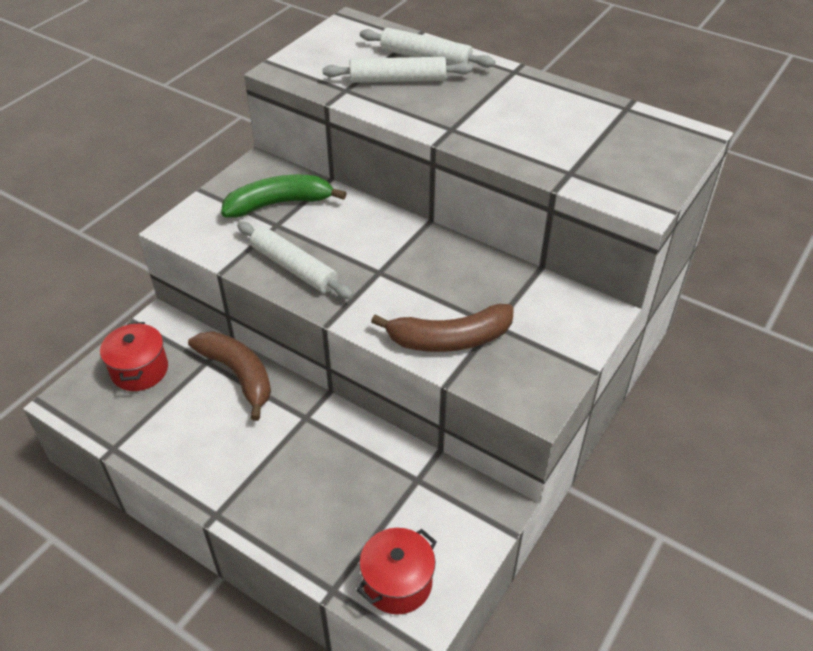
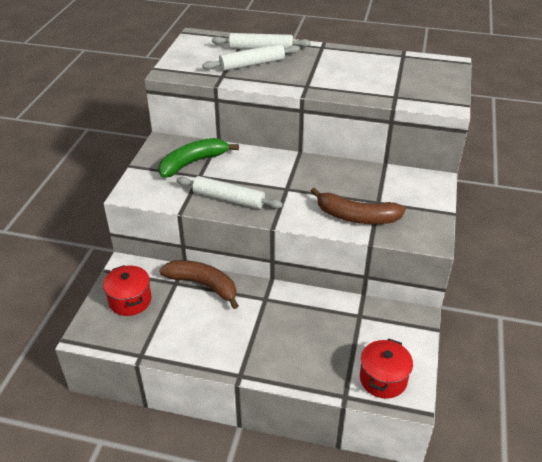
camera: 20 degrees left, 5 degrees down
brown banana [371,304,513,352] -> brown banana turned 45 degrees clockwise [311,187,406,224]

